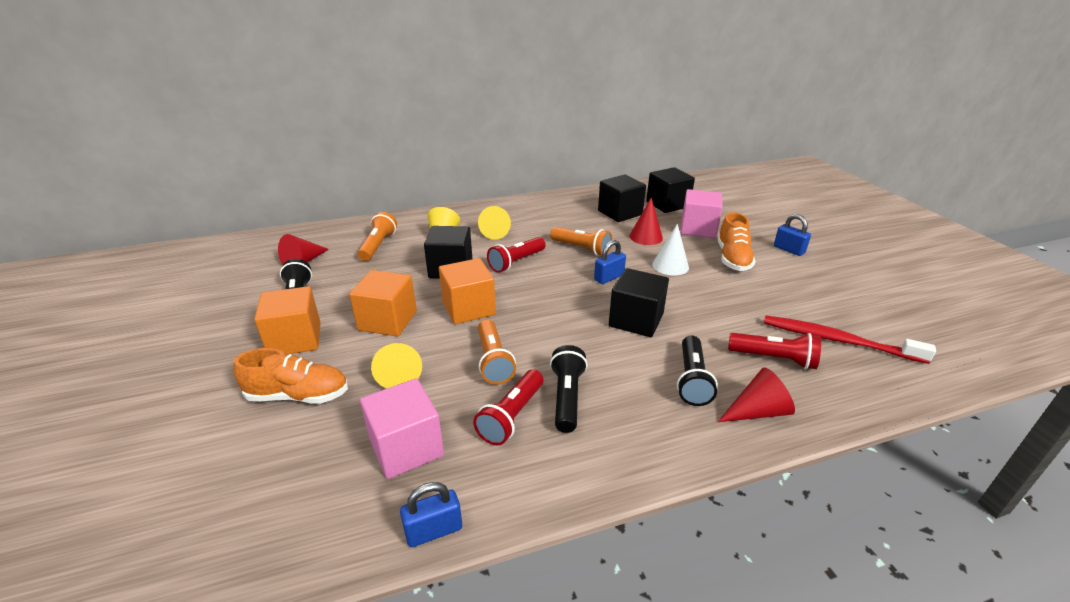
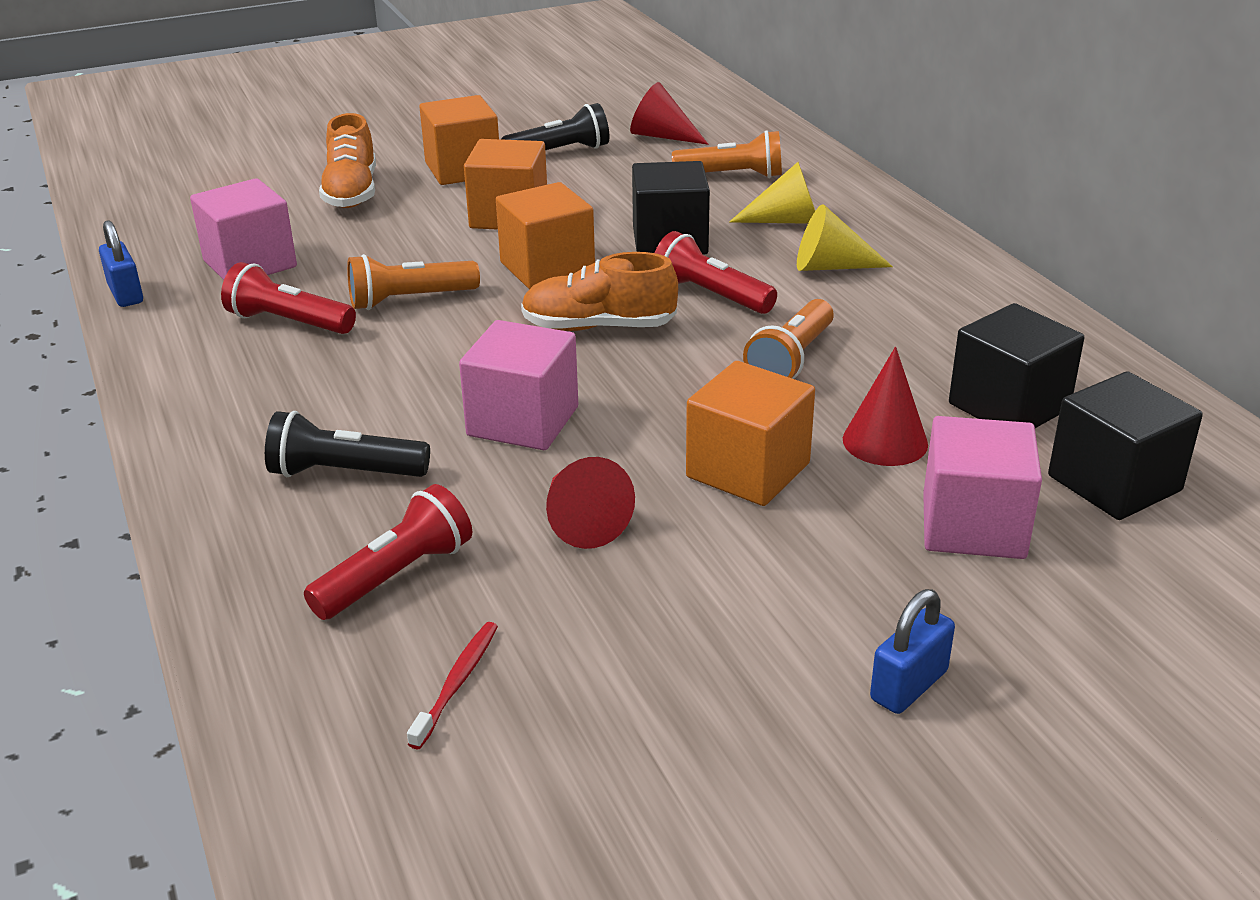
camera: 85 degrees right, 0 degrees up
yellow cone [371,343,422,389] -> none
black flashlight [550,345,588,433] -> none
blue padlock [594,240,626,284] -> none
black cube [609,268,669,337] -> pink cube [459,320,578,450]
white cone [652,224,689,276] -> orange cube [686,361,815,506]
orange shoe [717,212,756,271] -> orange shoe moved to [521,252,678,331]
red cone [718,367,795,422] -> red cone moved to [546,457,635,549]
red flashlight [728,333,821,369] -> red flashlight turned 150 degrees counterclockwise [304,484,472,620]
red toothbrush [764,315,936,364] -> red toothbrush [407,622,498,749], size x0.50

